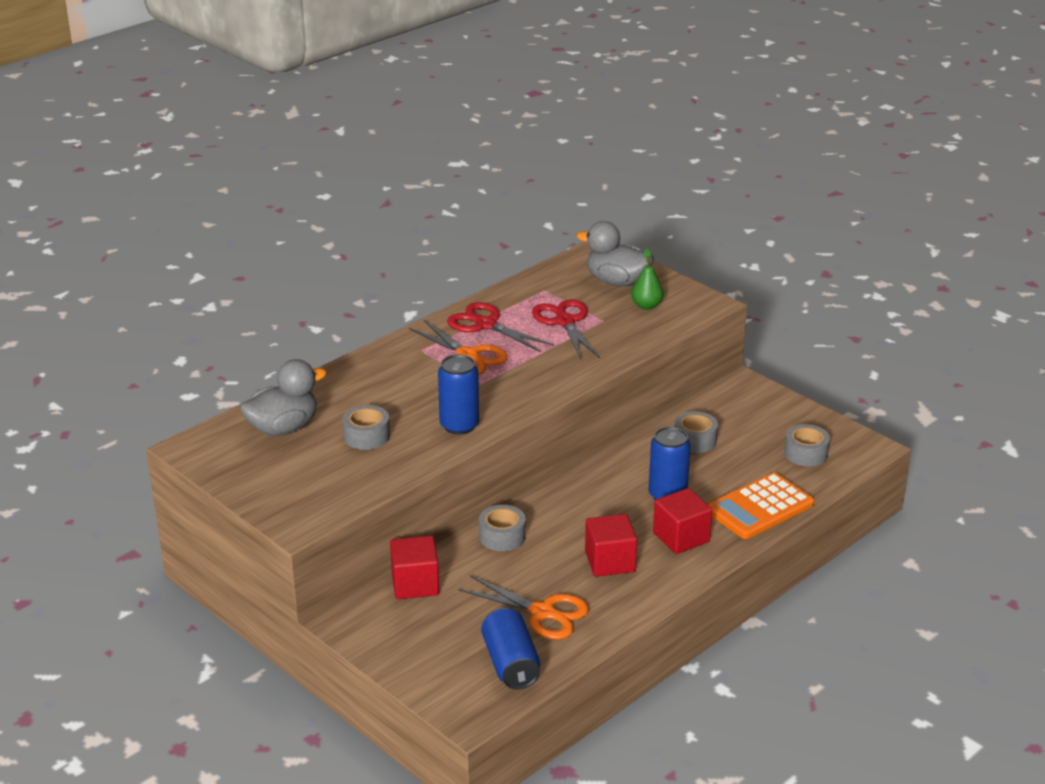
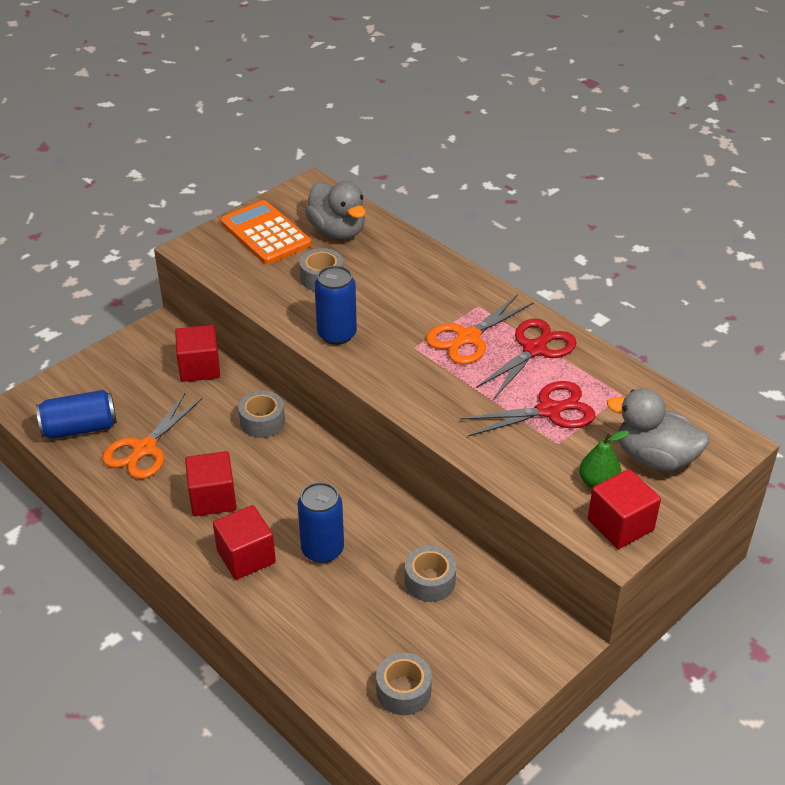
camera: 90 degrees right, 10 degrees up
grey duck [576,221,654,287] -> grey duck turned 90 degrees counterclockwise [607,388,709,471]
orange calculator [707,473,814,539] -> orange calculator moved to [221,200,312,264]
none -> red cube [588,469,661,549]

